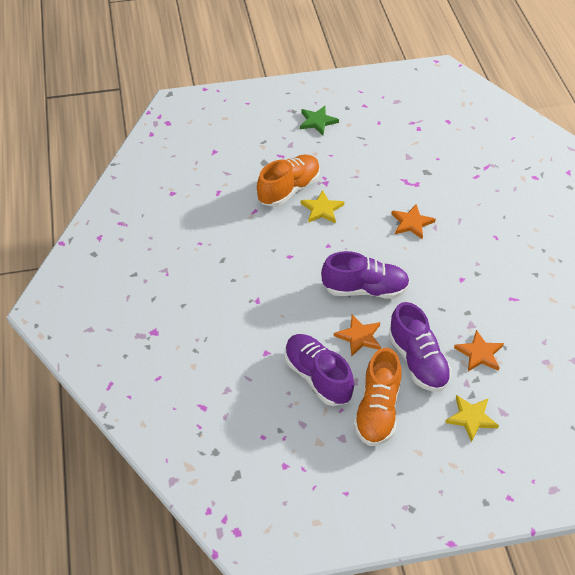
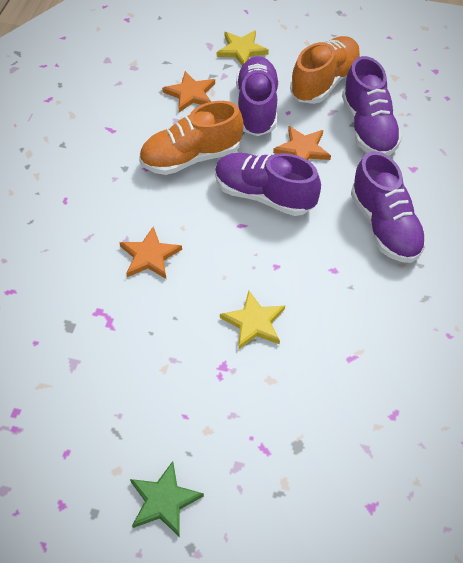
camera: 155 degrees left, 5 degrees up
orange shoe [257,155,320,207] -> orange shoe moved to [139,101,244,175]
none -> purple shoe [351,151,427,263]

